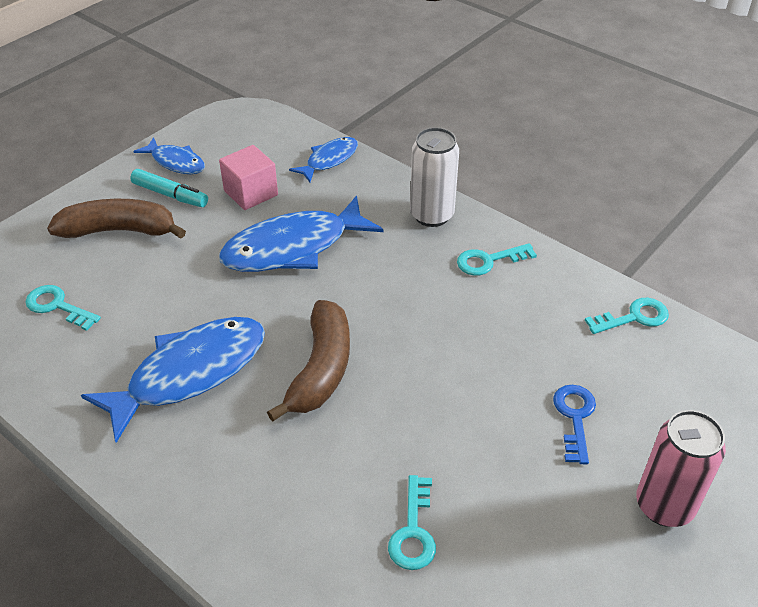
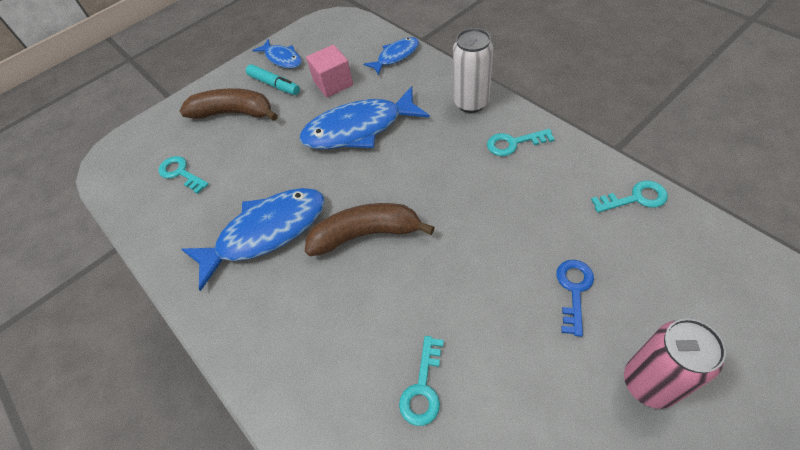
camera: 15 degrees right, 10 degrees up
brown banana [267,300,350,422] -> brown banana turned 120 degrees counterclockwise [305,203,435,256]

